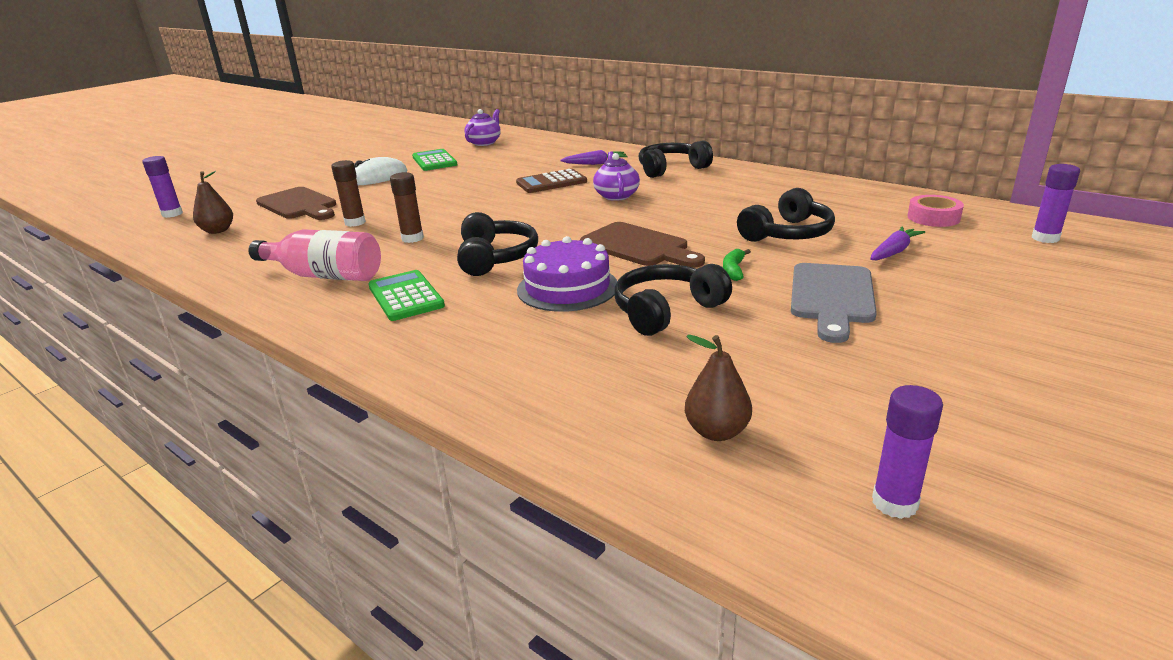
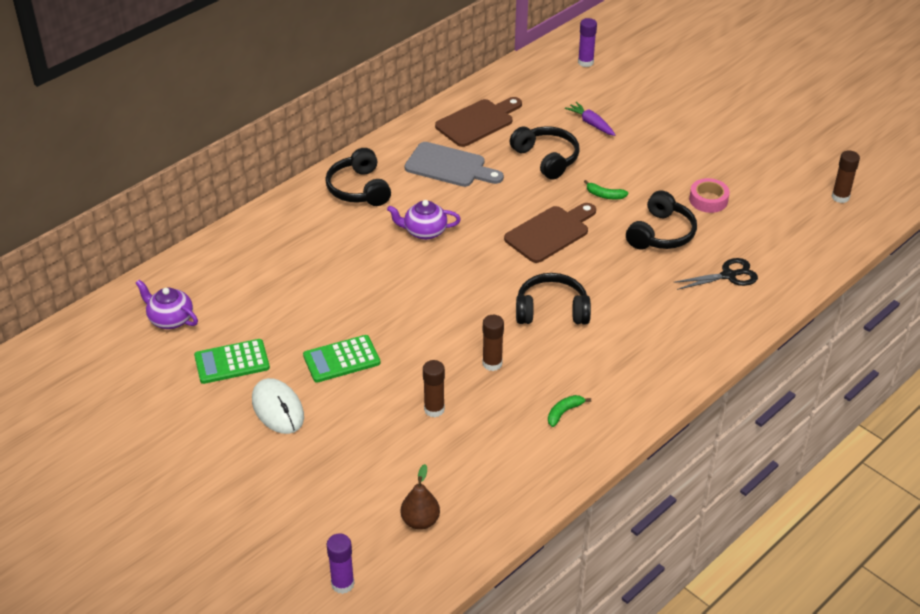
camera: 85 degrees left, 15 degrees up
pink bottle [248,229,381,281] -> green banana [548,395,591,427]
brown cutting board [256,187,336,220] -> brown cutting board moved to [435,97,522,147]
green calculator [368,270,445,321] -> green calculator moved to [303,335,380,383]
brown calculator [516,169,587,193] -> none
purple cake [517,236,617,312] -> none
purple carrot [561,150,628,165] -> none
black headphones [614,264,732,336] -> black headphones turned 120 degrees counterclockwise [626,190,697,249]
brown pear [685,335,752,441] -> none
grey cutting board [791,263,877,343] -> grey cutting board moved to [405,142,504,187]
purple glue stick [872,385,943,519] -> brown glue stick [832,150,860,203]
pink tape [907,195,964,227] -> pink tape moved to [689,178,730,213]
none -> black scissors [673,258,758,290]

